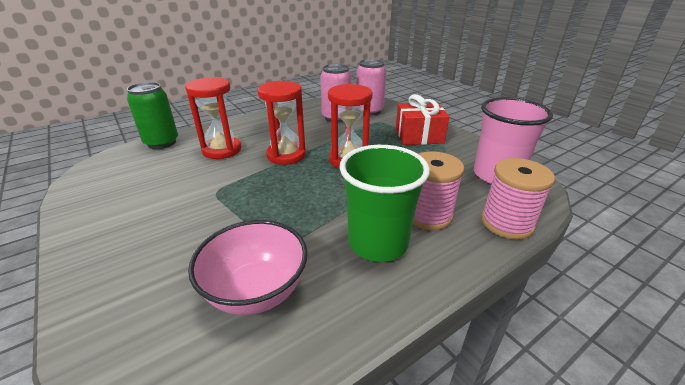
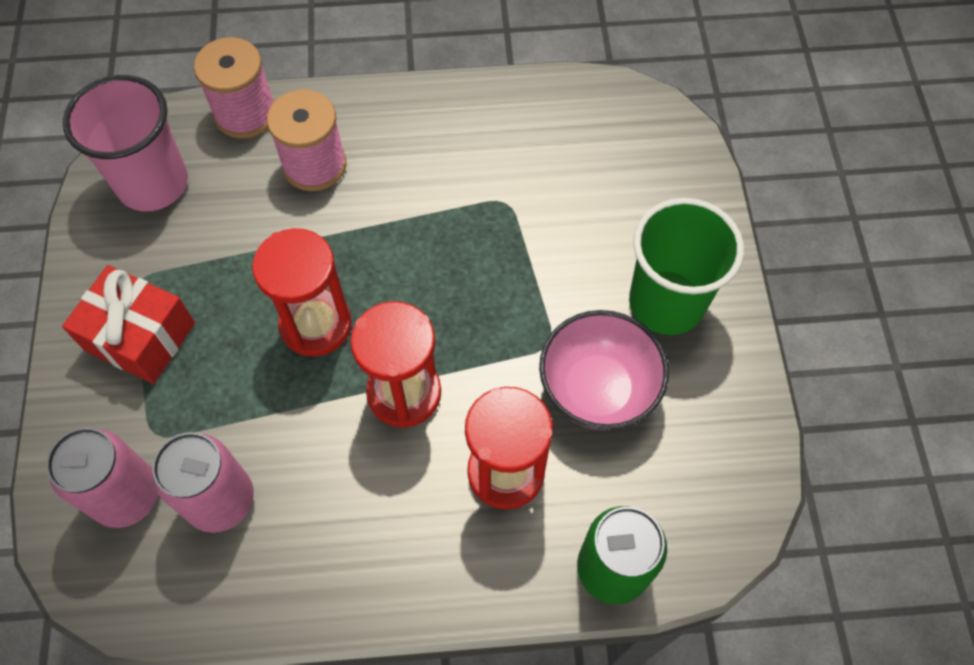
camera: 150 degrees left, 30 degrees up
pink bowl [188,220,308,315] -> pink bowl moved to [539,310,669,430]
green cup [339,145,430,262] -> green cup moved to [629,198,744,335]

